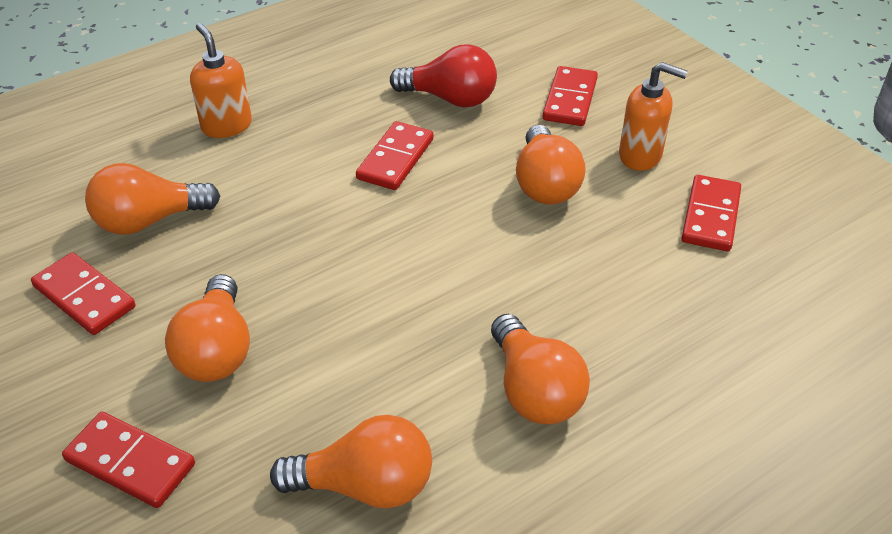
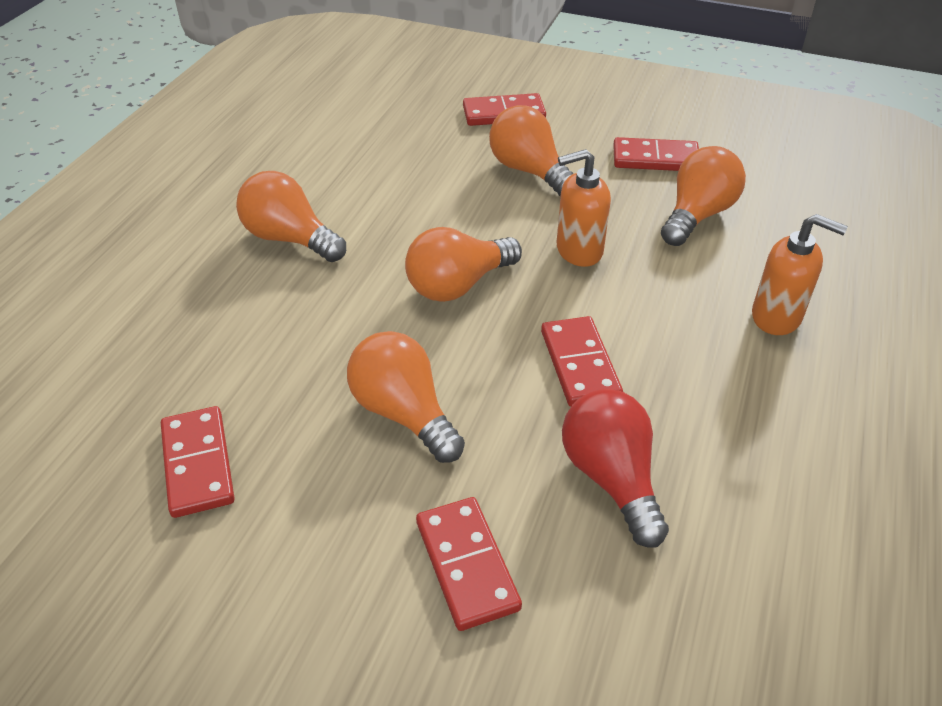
camera: 145 degrees right, 0 degrees up
orange light bulb [270,415,432,509] -> orange light bulb moved to [405,227,522,302]
red light bulb [390,45,497,107] -> red light bulb turned 90 degrees clockwise [562,389,669,548]
orange soap dispenser [619,62,688,171] -> orange soap dispenser moved to [557,149,611,267]

